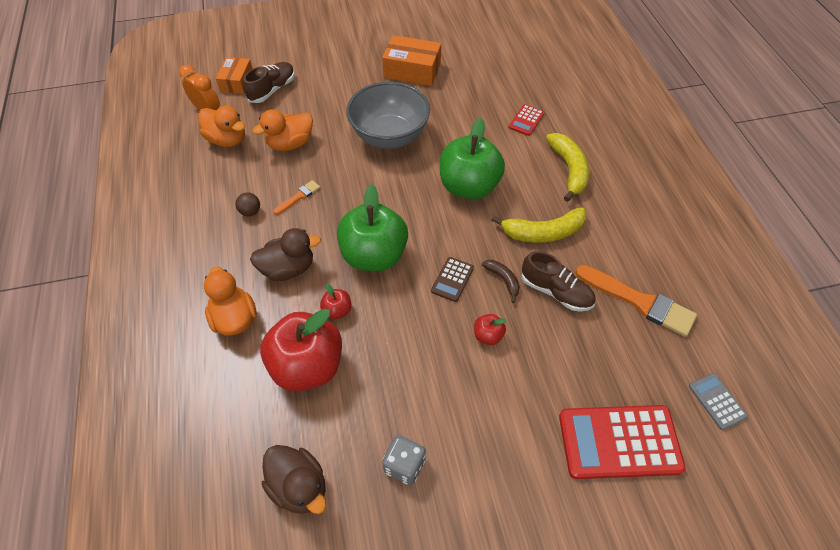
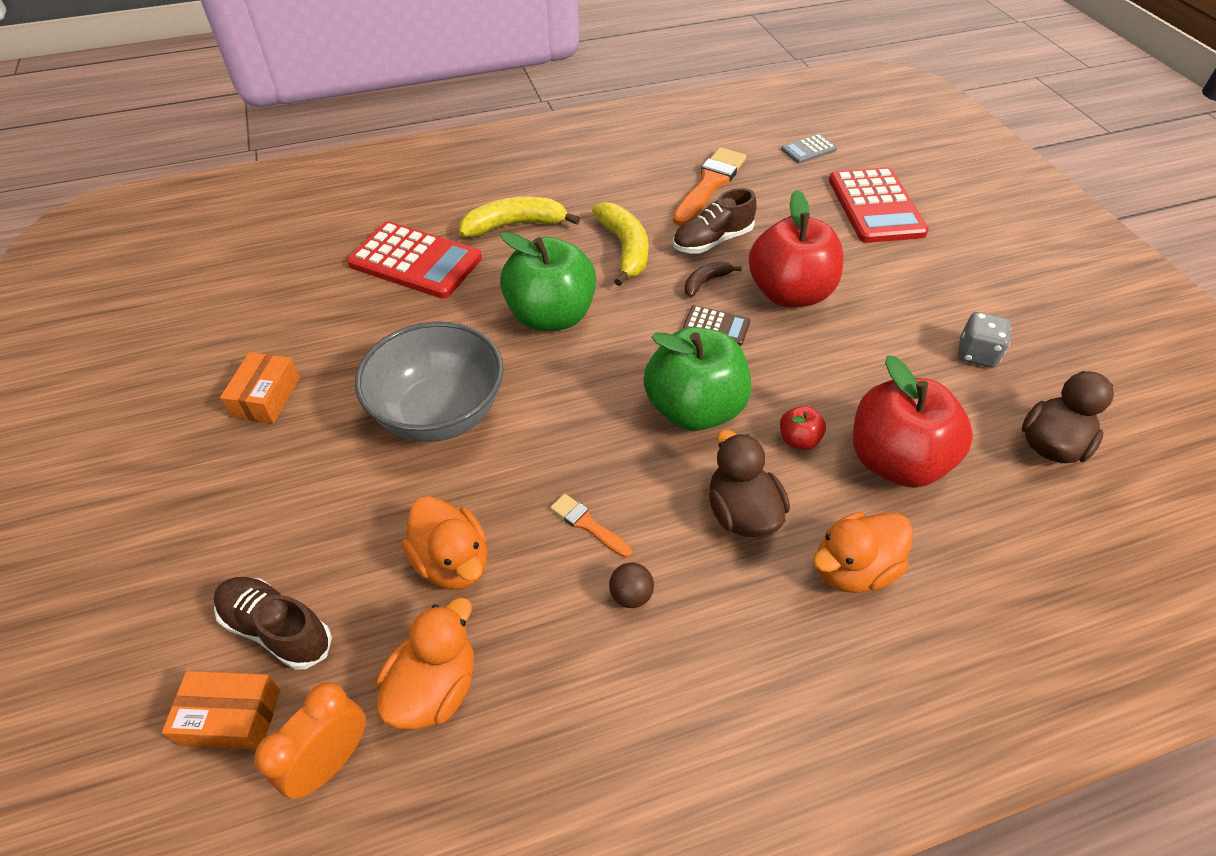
camera: 95 degrees left, 5 degrees down
orange box [382,35,441,86] -> orange box [220,352,300,423], size x0.66
red apple [474,314,506,345] -> red apple [749,190,844,308], size x2.37
red calculator [509,104,545,136] -> red calculator [347,221,482,299], size x2.06
brown shoe [522,251,596,312] -> brown shoe turned 150 degrees counterclockwise [673,188,756,254]

